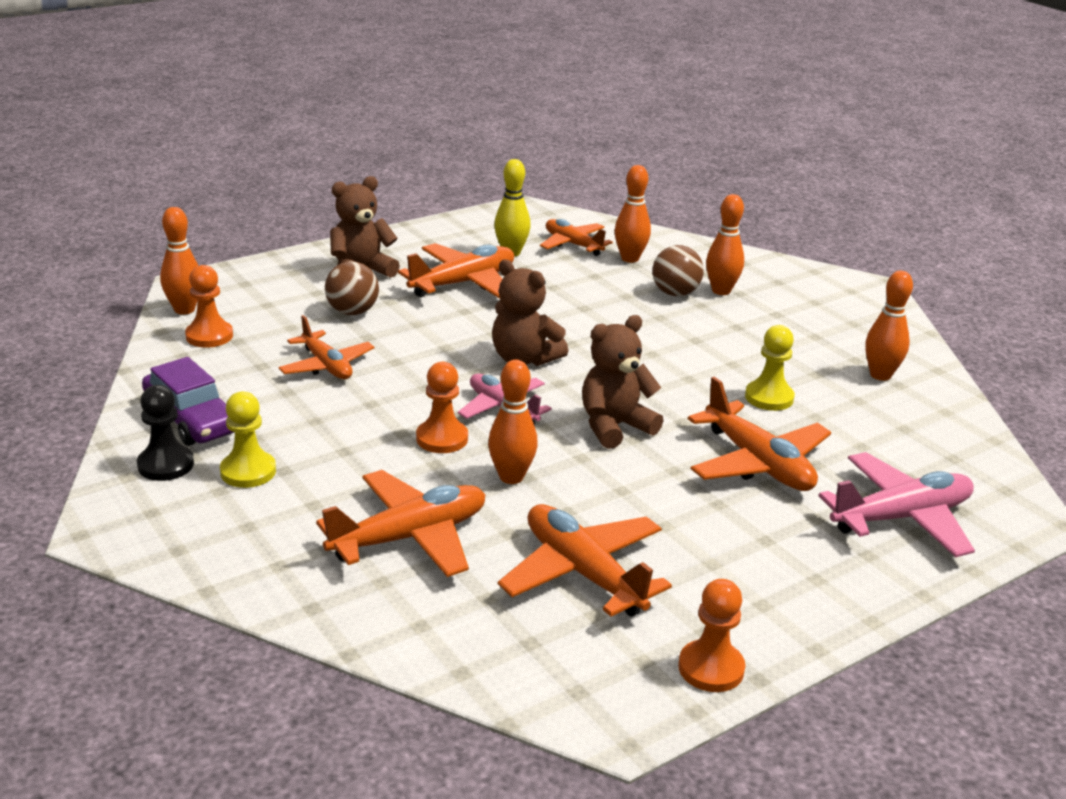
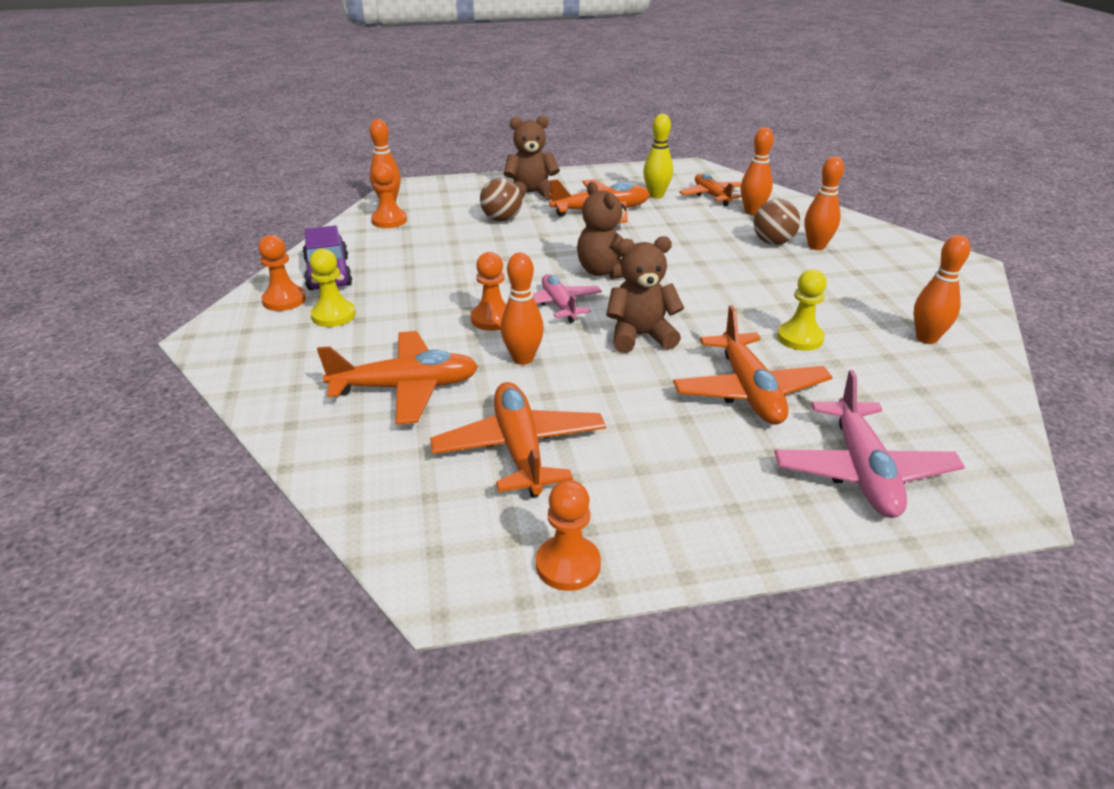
camera: 25 degrees right, 5 degrees up
black pawn [137,385,194,481] -> orange pawn [258,235,306,311]
orange plane [278,315,375,379] -> none
pink plane [818,452,975,557] -> pink plane turned 90 degrees clockwise [774,370,965,518]

